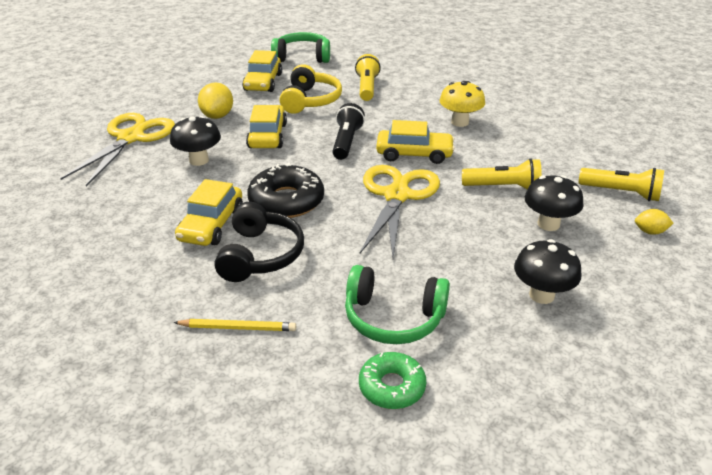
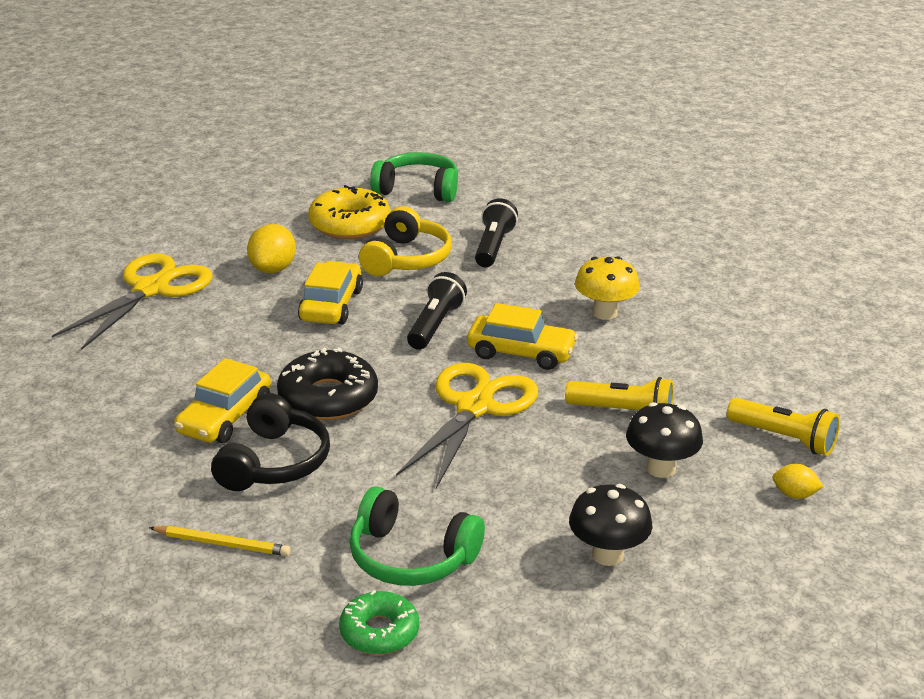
camera: 10 degrees right, 5 degrees down
black mushroom [170,116,221,166] -> none
yellow car [242,50,282,92] -> yellow donut [308,185,391,239]
yellow flashlight [355,54,381,101] -> black flashlight [475,198,518,267]

